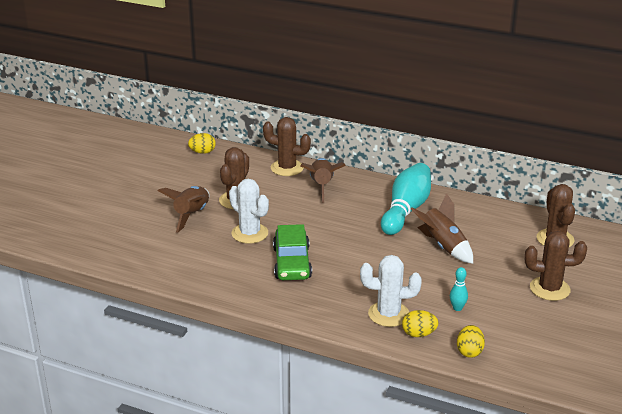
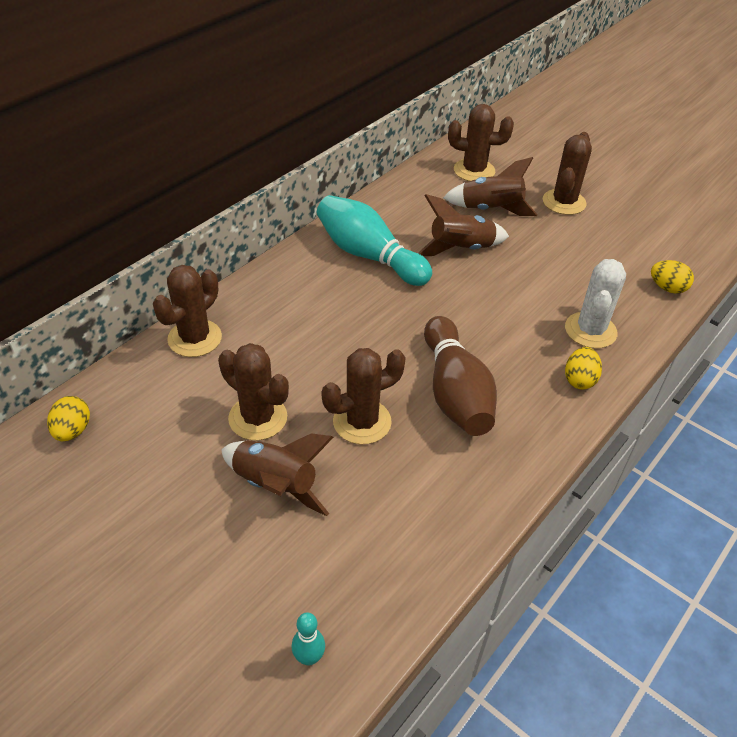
camera: 75 degrees left, 15 degrees up
white cactus [229,179,269,244] -> brown cactus [322,348,406,444]
green car [273,224,312,280] -> brown bowling pin [424,316,497,436]
brown rocket [300,158,346,203] -> brown rocket moved to [443,157,537,216]
yellow egg [402,310,438,337] -> yellow egg moved to [565,347,602,389]
turquoise bowling pin [450,267,468,311] -> turquoise bowling pin moved to [292,612,325,666]

